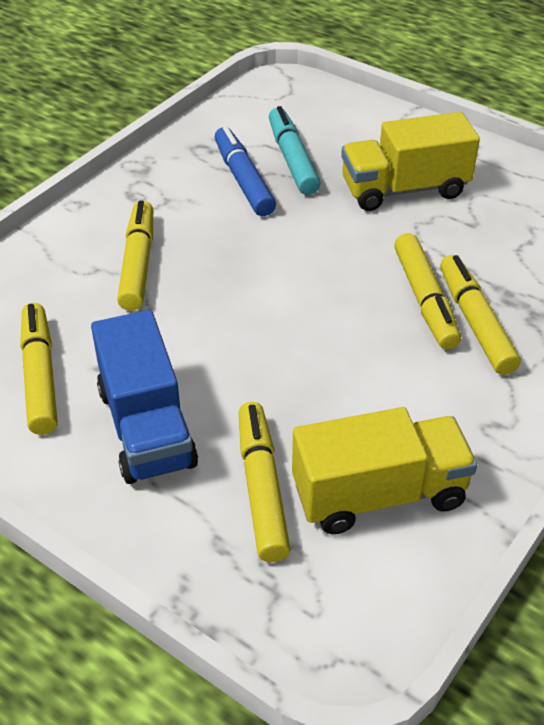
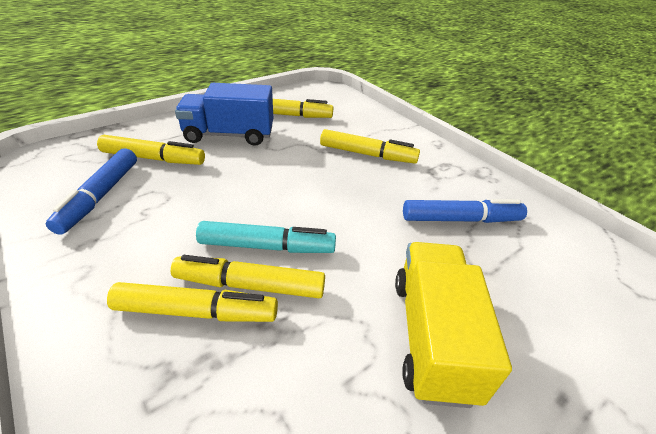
camera: 105 degrees right, 5 degrees down
turquoise marker [269,106,321,195] -> turquoise marker moved to [196,221,336,253]
yellow truck [292,407,477,534] -> blue marker [46,148,137,235]

